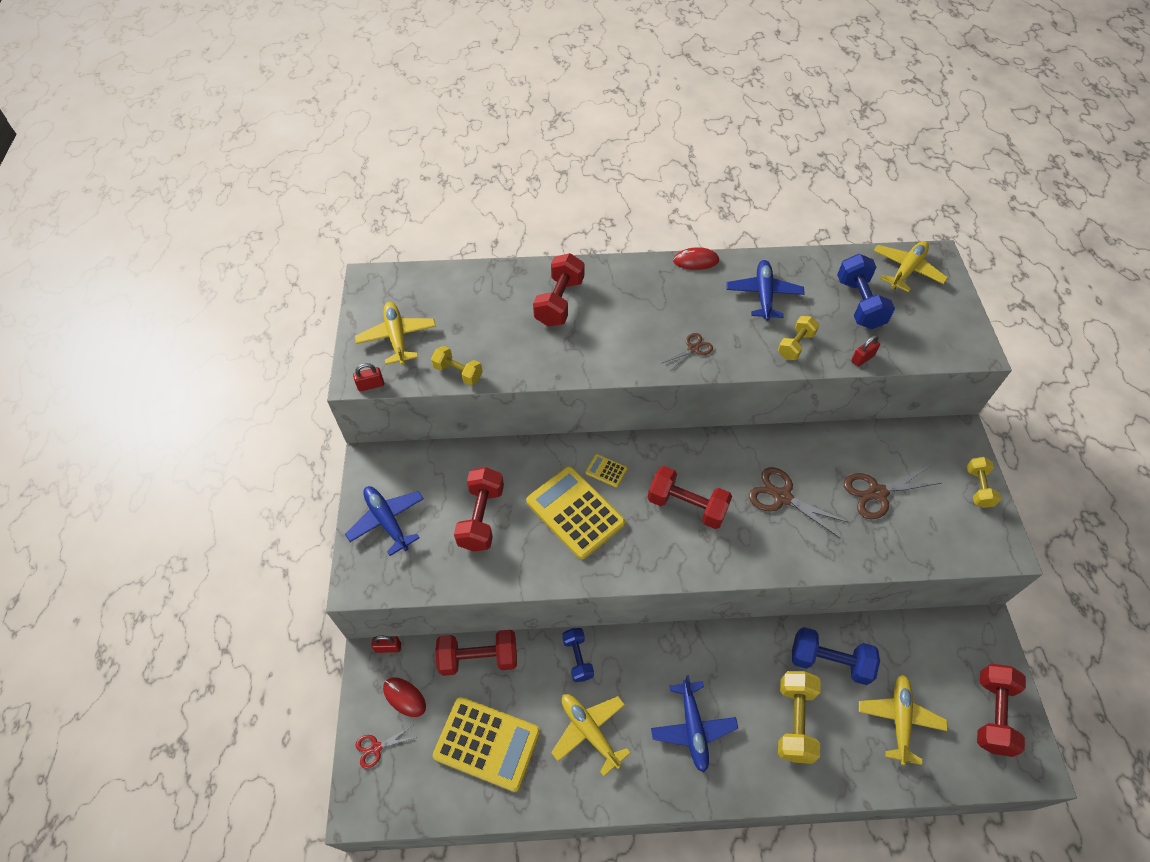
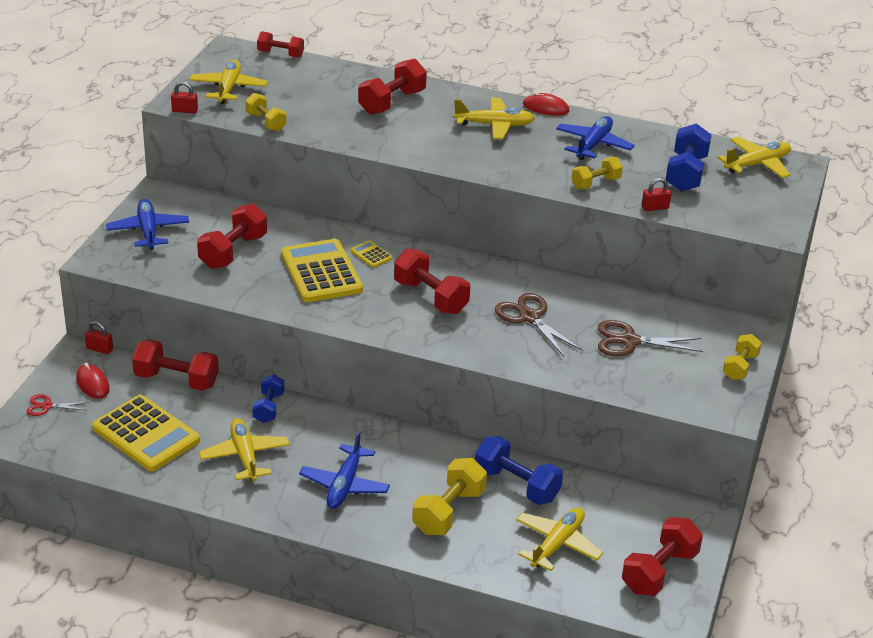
camera: 20 degrees right, 20 degrees down
brown scissors [663,333,713,370] -> none
none -> red dumbbell [257,31,304,58]
none -> yellow plane [453,98,535,139]

